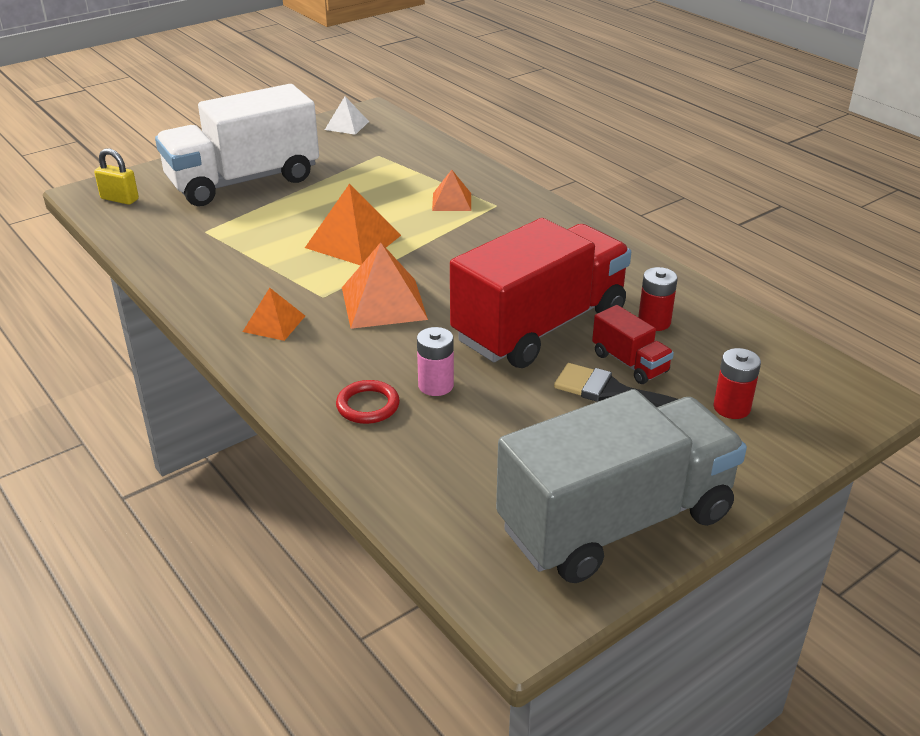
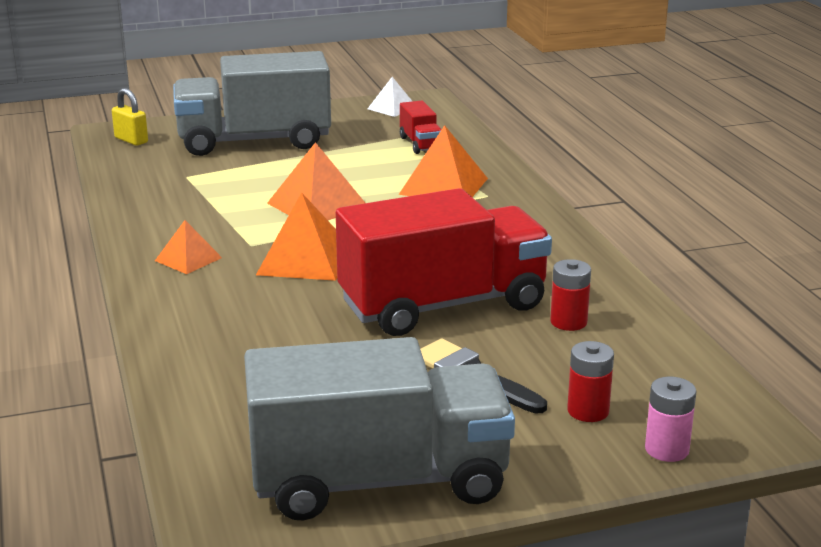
camera: 20 degrees right, 10 degrees down
white truck [155,84,319,206] -> grey truck [173,51,331,156]
red ring [336,380,400,424] -> none
pink battery [417,327,454,396] -> pink battery moved to [645,377,697,462]
orange pyramid [432,170,471,211] -> orange pyramid [399,125,488,197], size x1.68
red truck [592,305,674,384] -> red truck moved to [400,101,441,154]

